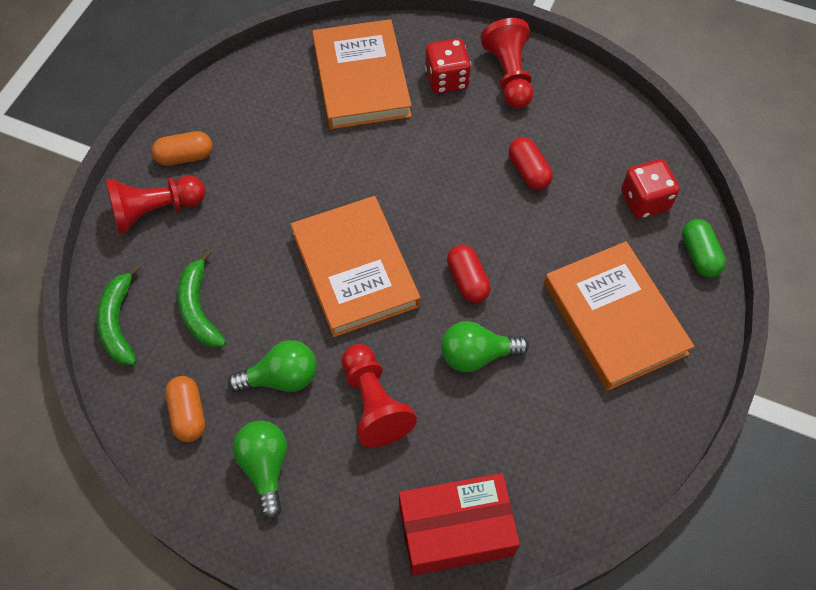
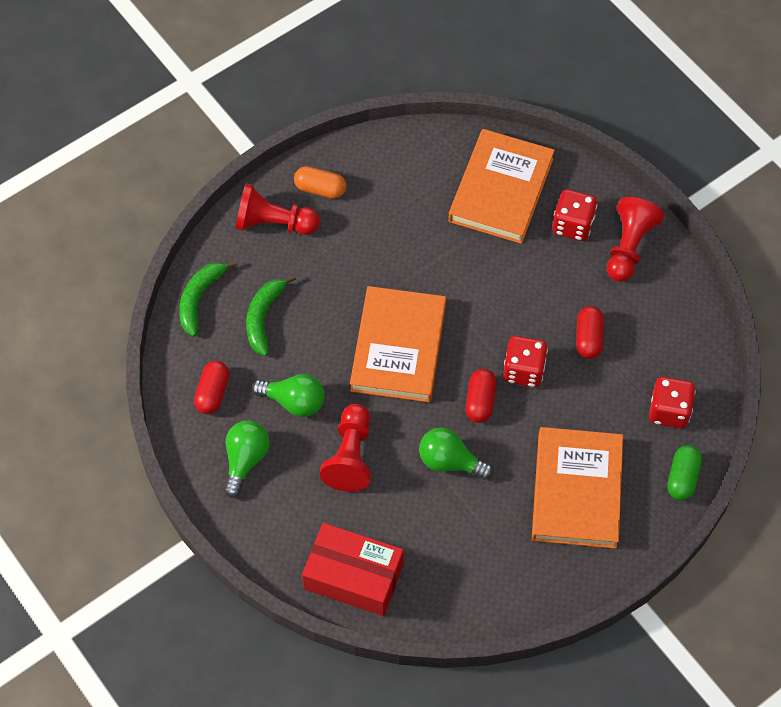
camera: 30 degrees right, 0 degrees up
orange capsule [165,376,205,442] -> red capsule [194,361,230,414]
none -> red dice [503,336,548,387]

